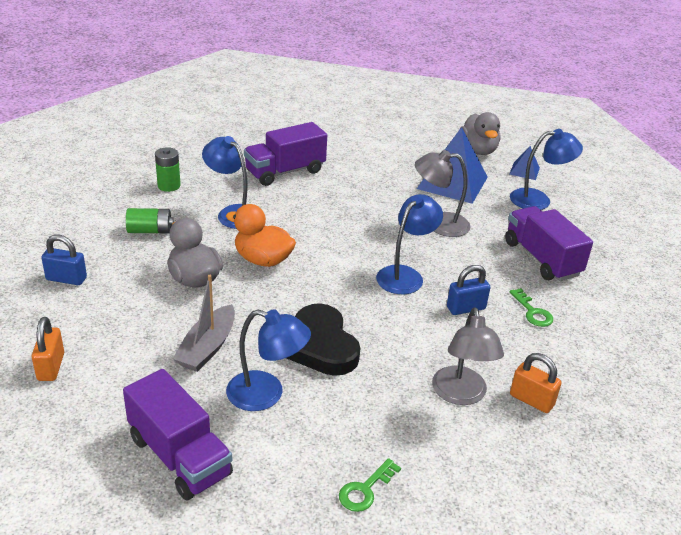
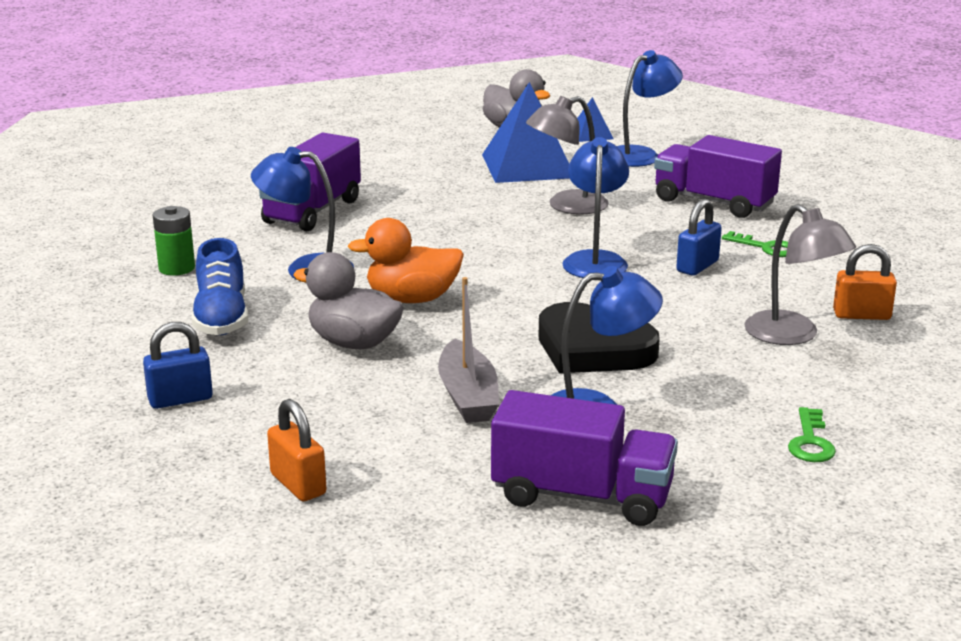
camera: 30 degrees left, 10 degrees down
green battery [126,208,174,233] -> blue shoe [191,238,248,335]

